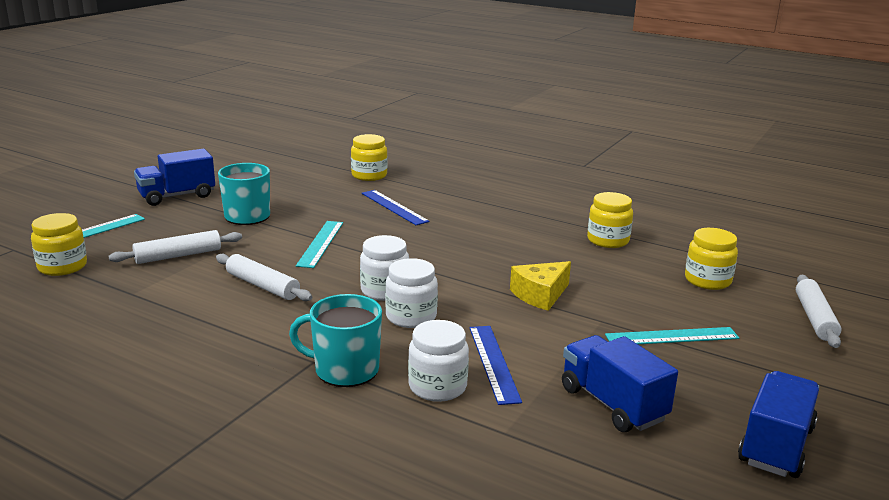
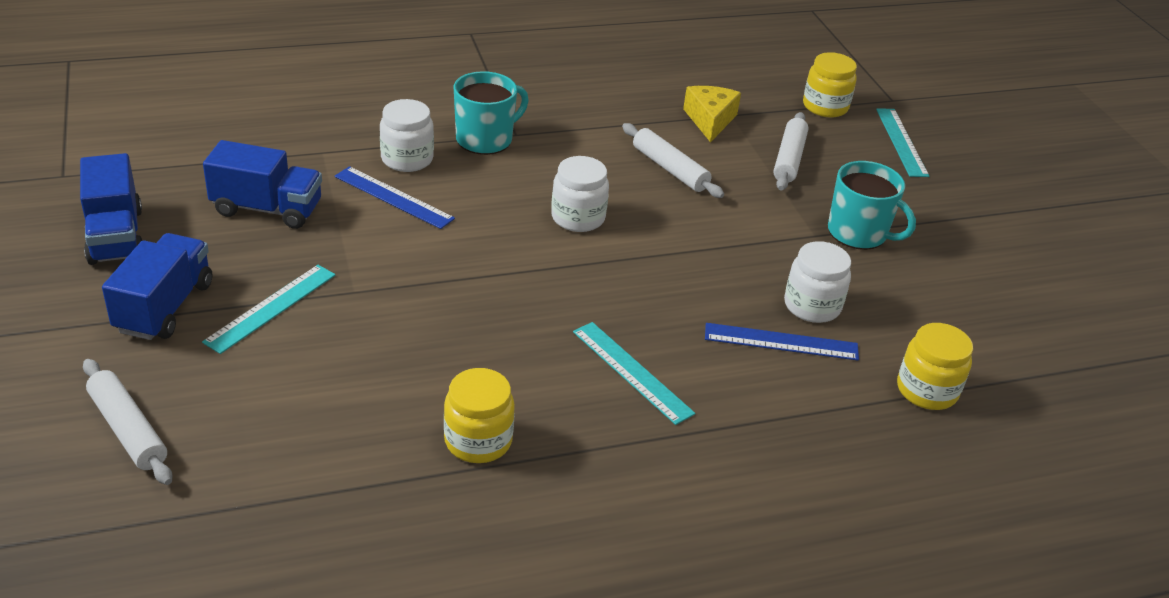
camera: 130 degrees right, 15 degrees up
blue truck [134,149,215,206] -> blue truck moved to [102,233,212,340]
white rolling pin [216,254,312,301] -> white rolling pin turned 60 degrees clockwise [622,123,724,198]
turquoise ruler [296,221,343,268] -> turquoise ruler moved to [573,322,695,425]
white jar [385,258,438,328] -> white jar moved to [784,241,851,323]
yellow cheese [510,261,571,311] -> yellow cheese moved to [683,86,741,142]
yellow jar [685,228,738,290] -> none

